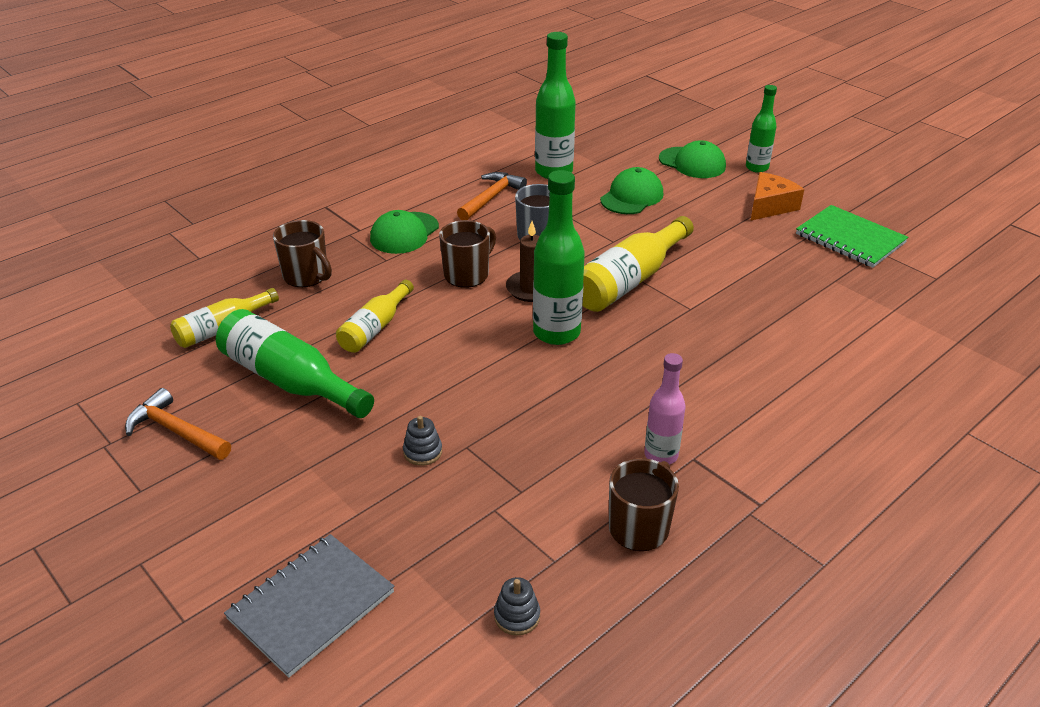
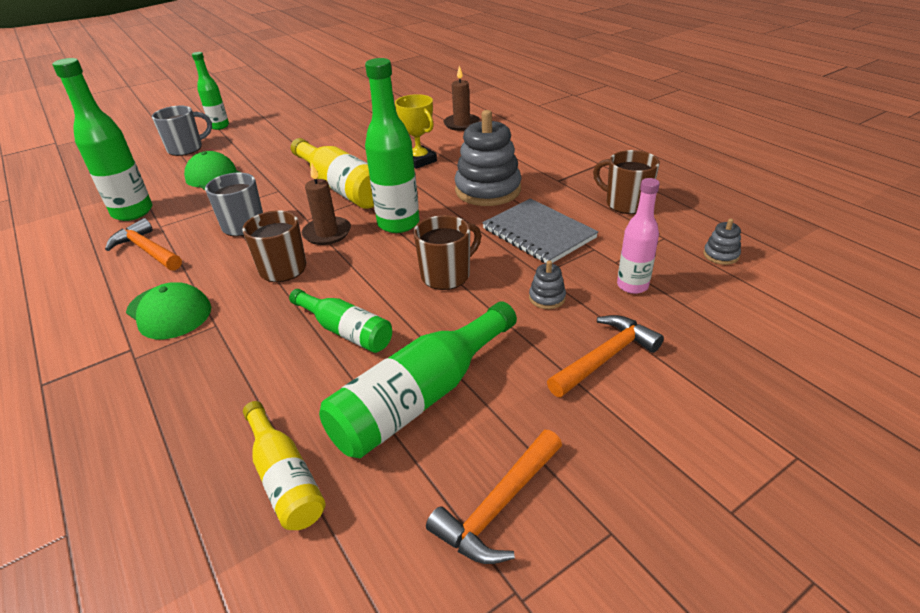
camera: 80 degrees left, 0 degrees up
grey notebook [224,534,394,678] -> grey notebook moved to [482,198,598,263]
brown mug [273,220,332,287] -> brown mug moved to [413,215,481,290]
yellow bottle [336,280,414,353] -> green bottle [289,289,392,353]
pink bottle [644,353,686,465] -> pink bottle moved to [617,178,660,294]
green cap [659,140,726,178] -> grey mug [152,106,212,156]
orange cheese [751,172,804,220] -> none
green notebook [796,205,908,268] -> none
none -> yellow trophy [395,94,437,169]
none -> brown candle [444,66,480,131]
none -> grey stacking toy [455,110,521,206]
none -> orange hammer [547,315,664,397]

